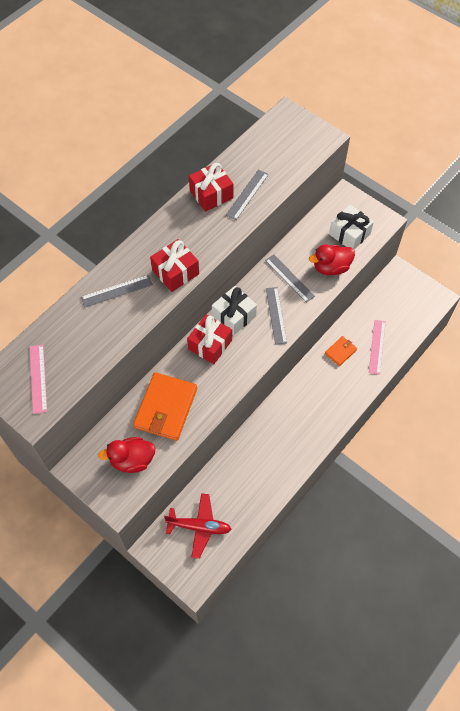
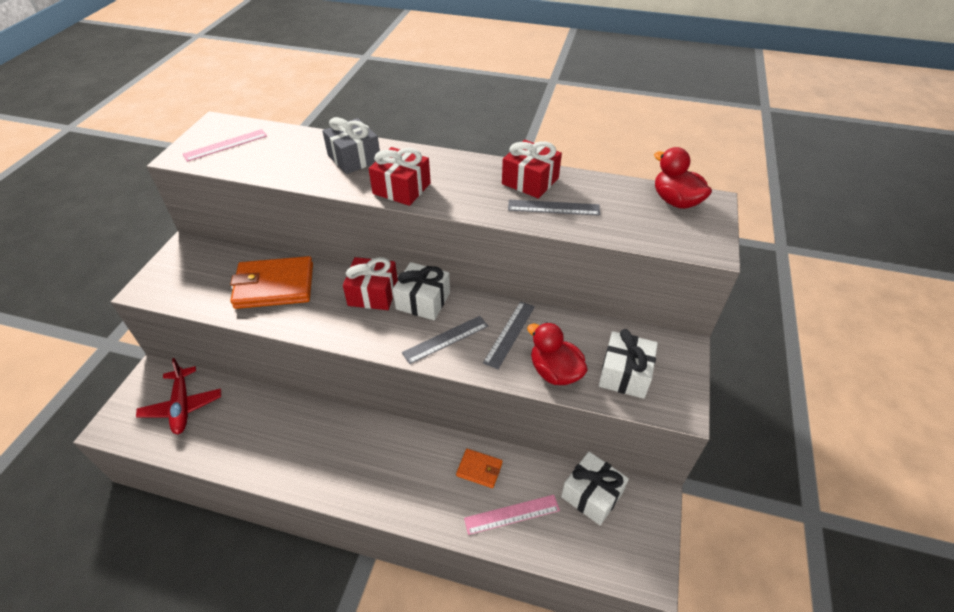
camera: 65 degrees right, 15 degrees down
grey ruler [81,275,153,307] -> grey gift [322,117,380,174]
red duck [98,437,155,473] -> red duck moved to [654,147,712,209]
none -> white gift [561,452,629,525]

